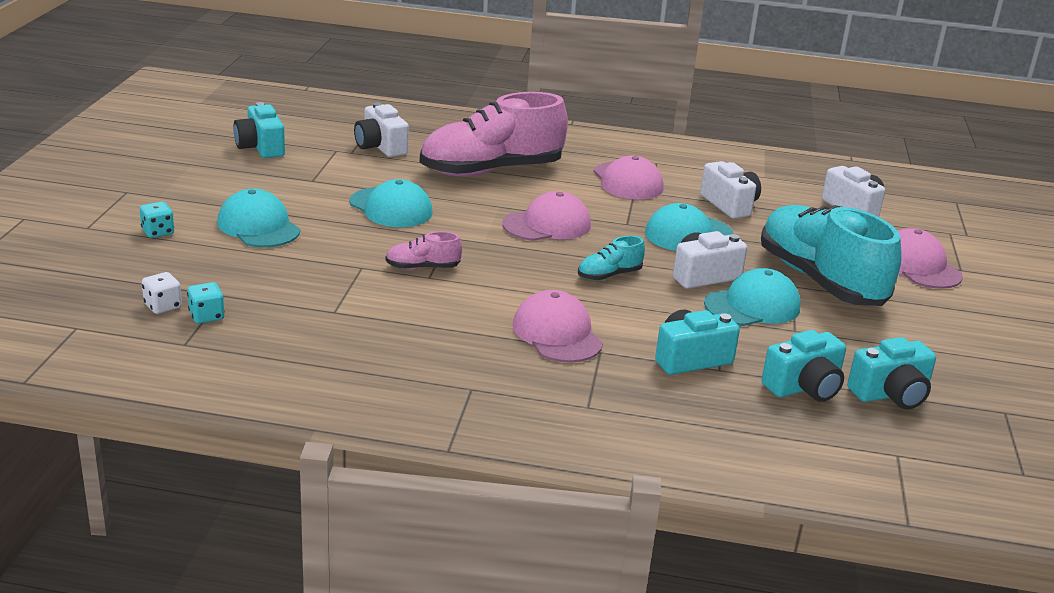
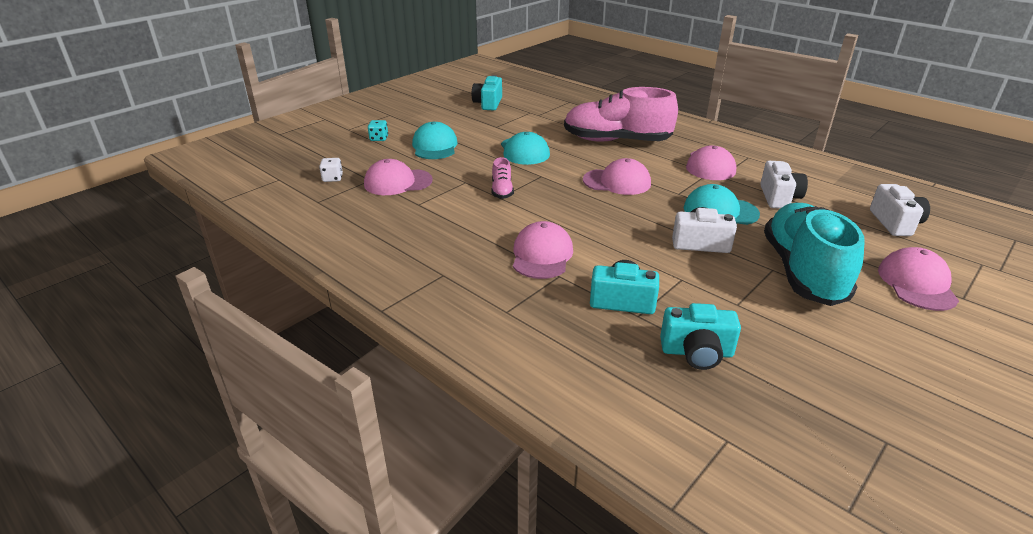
camera: 35 degrees right, 5 degrees up
turquoise dice [187,282,225,324] -> none
white camera [354,102,409,157] -> none
pink shoe [385,231,462,270] -> pink shoe turned 120 degrees counterclockwise [492,157,514,199]
turquoise shoe [578,236,645,281] -> none
turquoise cap [704,268,801,326] -> none
turquoise camera [847,337,936,410] -> none
none -> pink cap [364,159,433,195]

